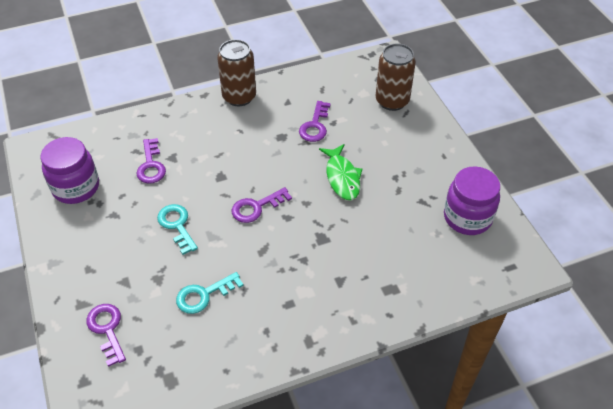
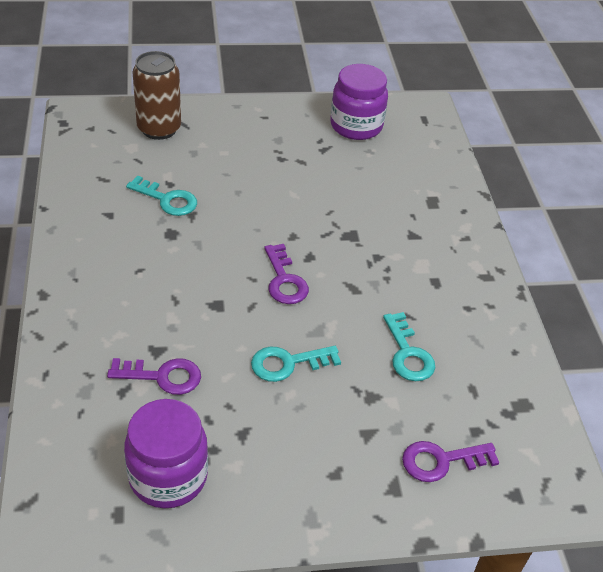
camera: 80 degrees left, 5 degrees down
brown can [217,39,256,106] -> none
purple key [299,101,331,142] -> turquoise key [126,176,197,216]
green fish [319,144,363,200] -> none

